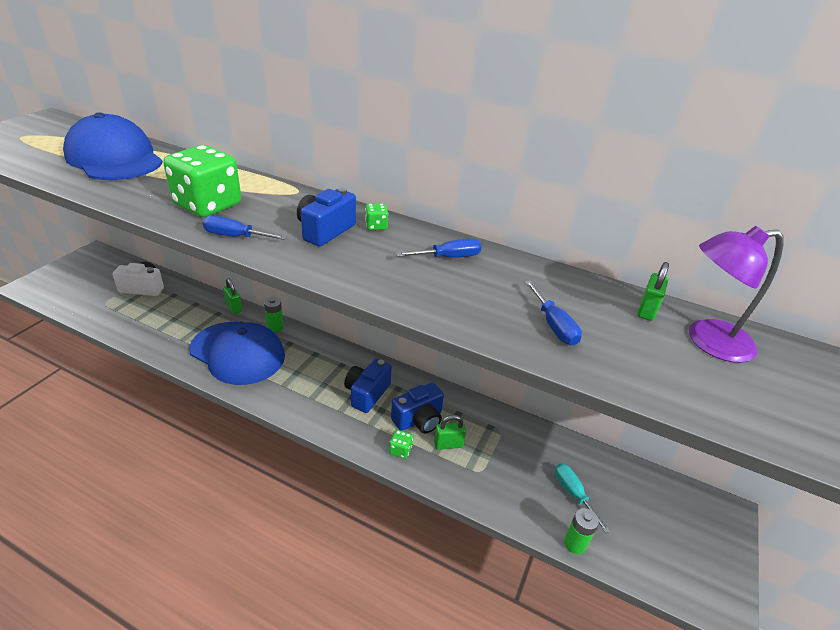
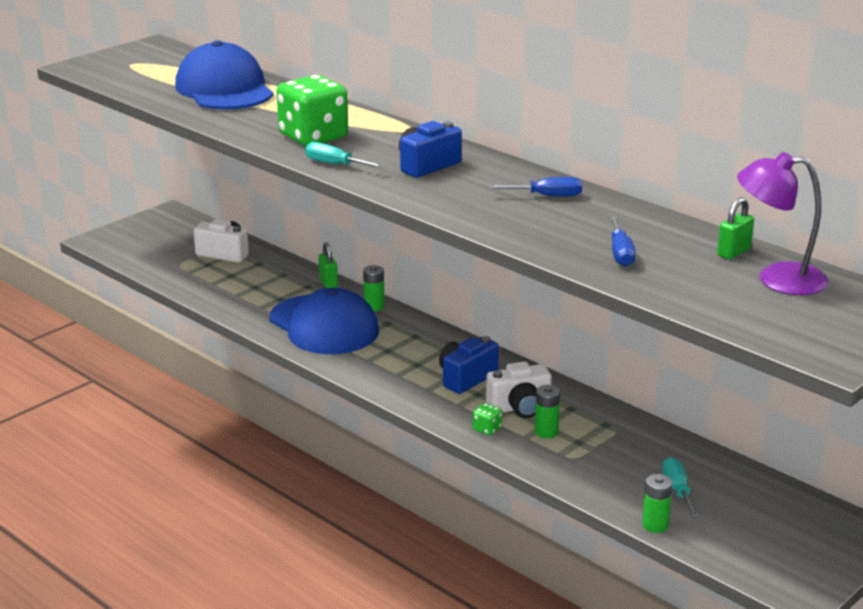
camera: 20 degrees right, 10 degrees down
blue screwdriver [202,216,287,240] -> turquoise screwdriver [305,142,384,168]
green dice [365,203,389,230] -> none
blue camera [391,383,444,433] -> white camera [486,361,552,418]
green padlock [434,415,466,450] -> green battery [535,385,560,438]

